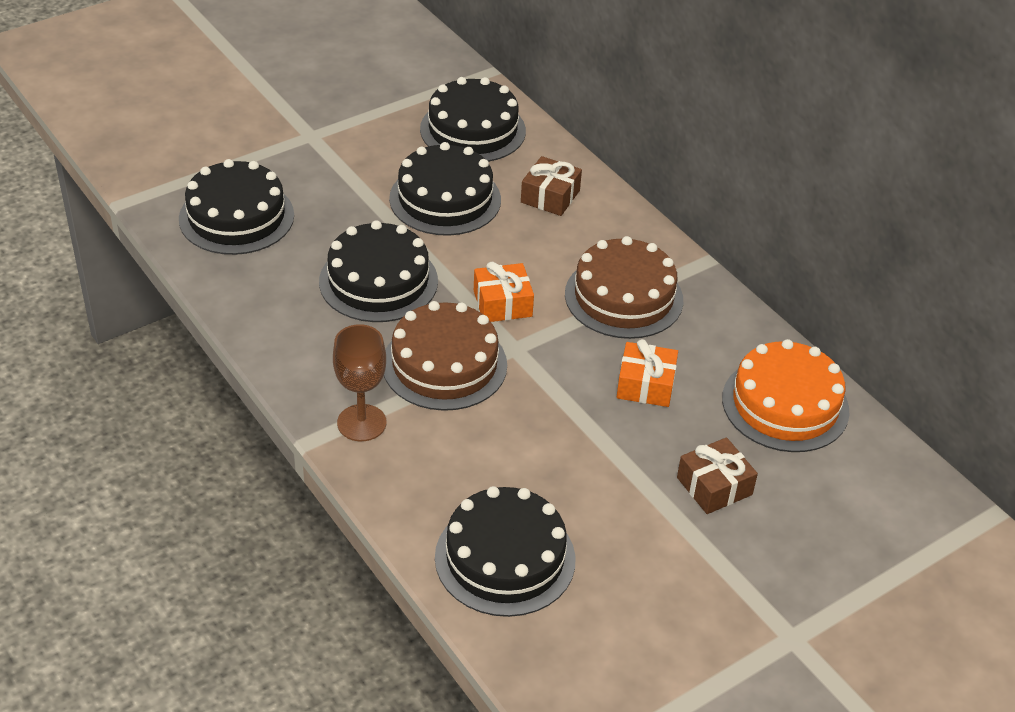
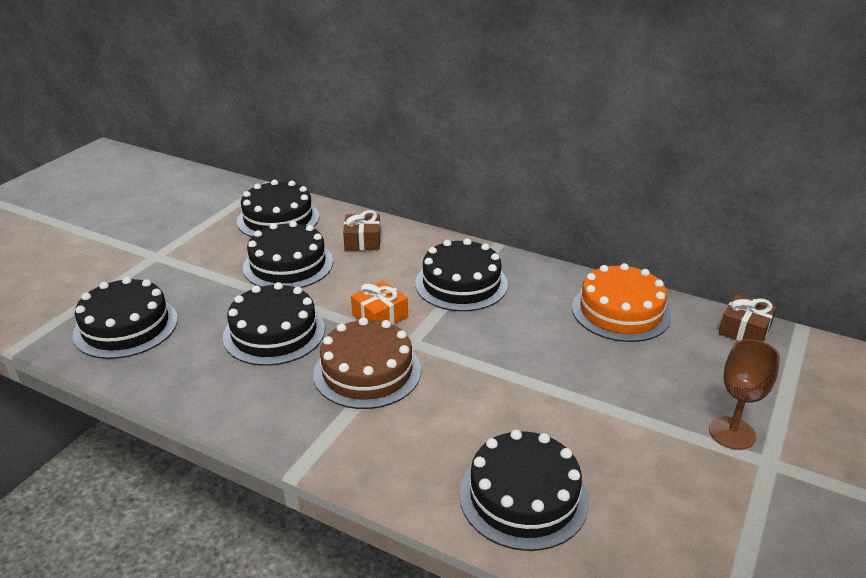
camera: 25 degrees left, 10 degrees down
brown goblet [333,324,386,441] -> brown goblet moved to [709,339,780,450]
brown cake [565,236,683,339] -> black cake [415,238,508,311]
orange gift [617,339,678,407] -> none
brown gift [677,437,758,514] -> brown gift moved to [719,294,777,342]

